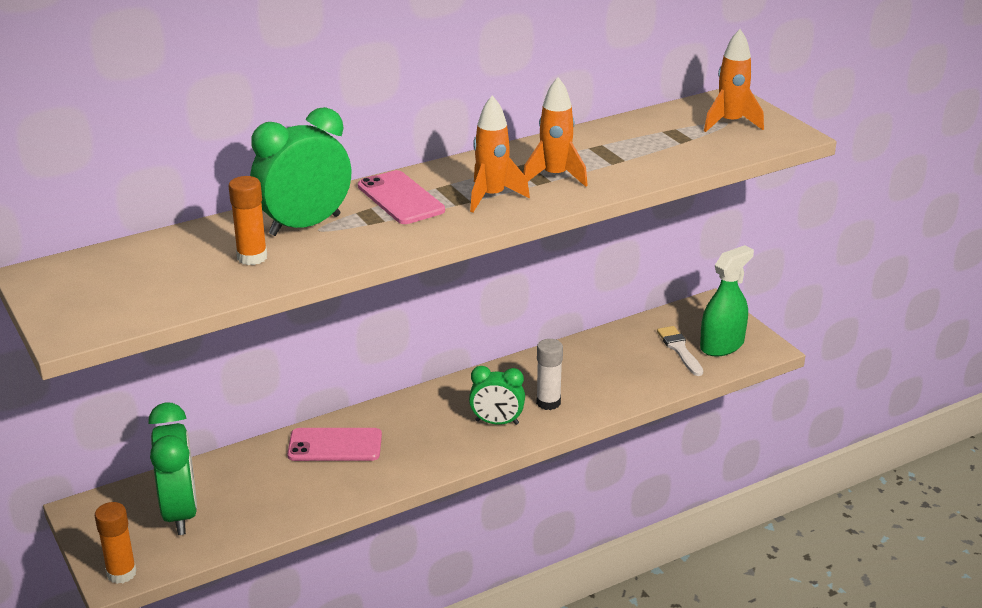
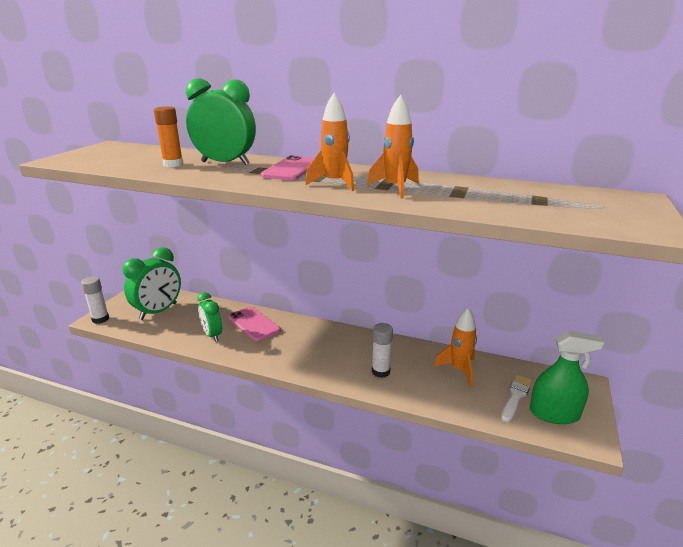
camera: 50 degrees right, 5 degrees down
orange glue stick [95,502,137,584] -> white glue stick [81,277,109,324]
green clock [469,366,525,425] -> green clock moved to [197,292,222,341]
orange rocket [704,29,764,132] -> orange rocket moved to [434,308,477,387]

